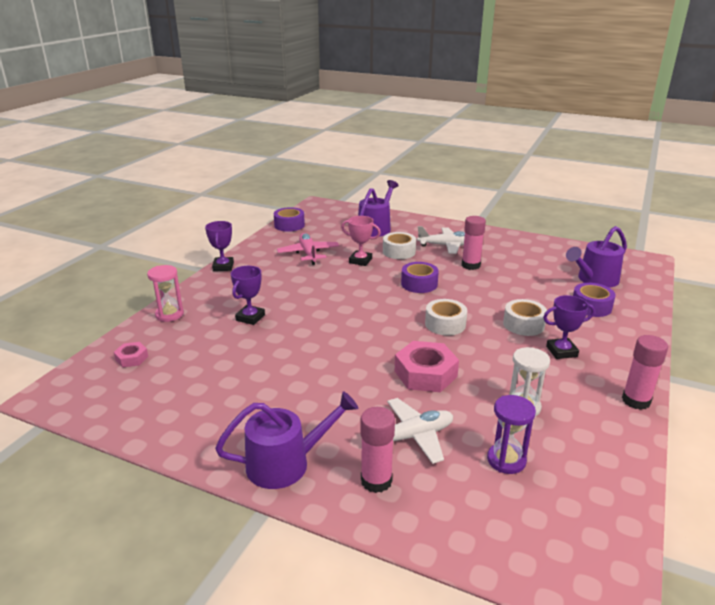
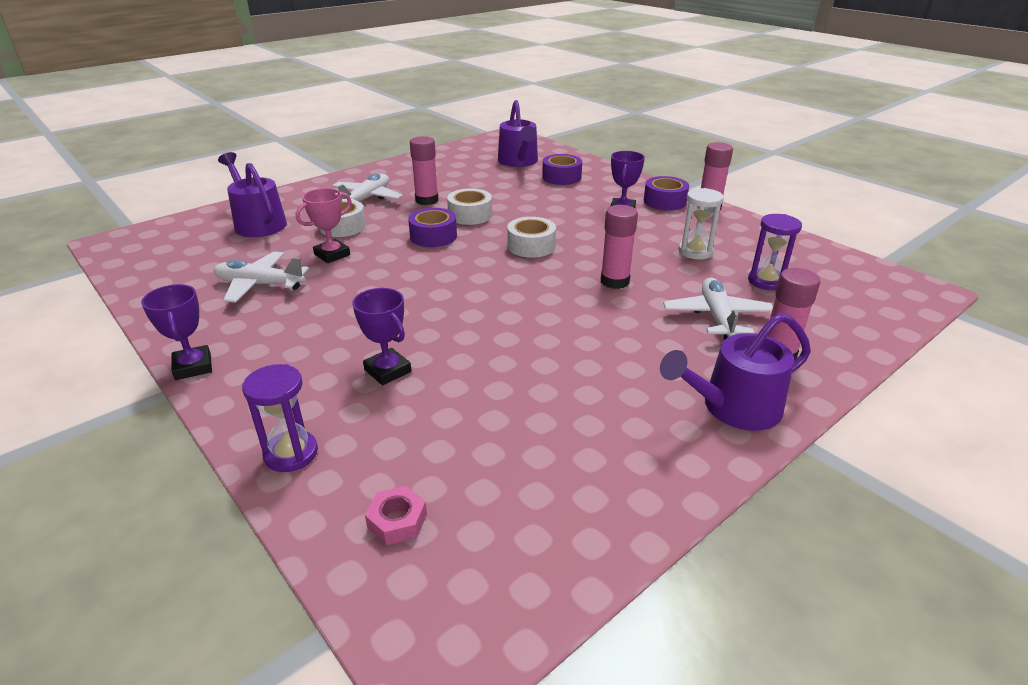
camera: 65 degrees left, 5 degrees up
pink hourglass [147,265,184,322] -> purple hourglass [242,364,318,472]
purple trophy [205,221,234,271] -> purple trophy turned 45 degrees clockwise [141,284,212,380]
purple watering can [215,391,359,489] -> purple watering can turned 120 degrees counterclockwise [660,313,811,431]
purple tape [274,207,305,232] -> purple tape moved to [644,176,689,211]
pink plane [277,233,339,265] -> white plane [214,251,309,303]
pink nut [395,341,459,392] -> pink glue stick [601,205,638,289]
white tape [503,299,547,336] -> white tape moved to [447,188,492,225]

